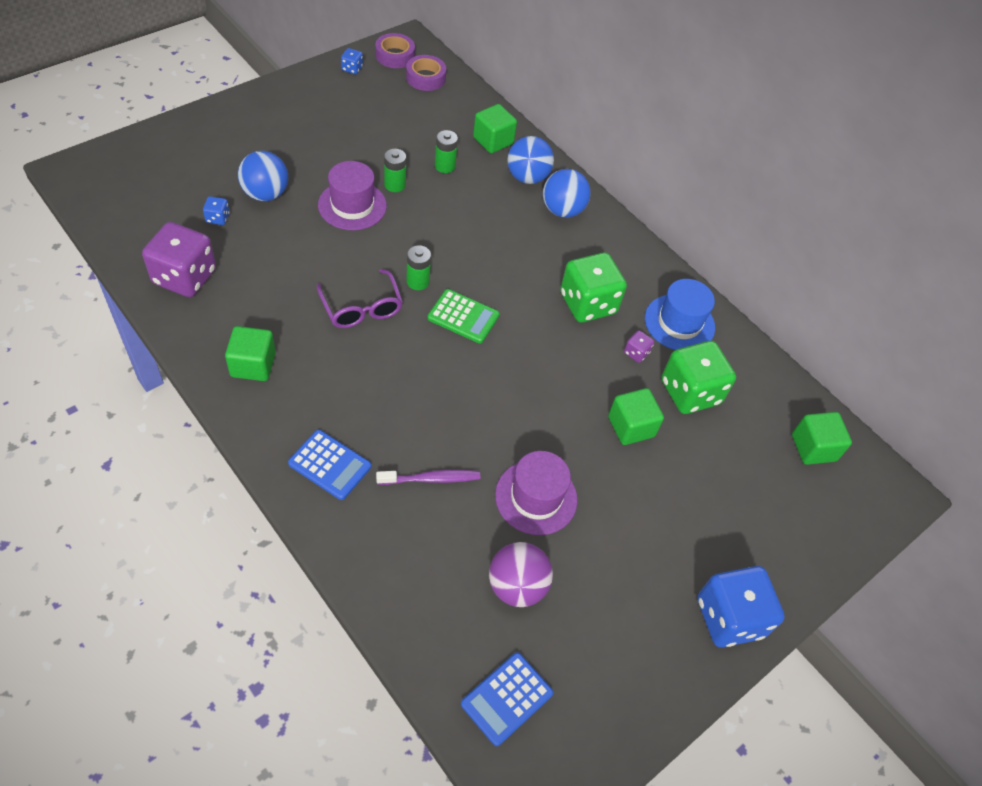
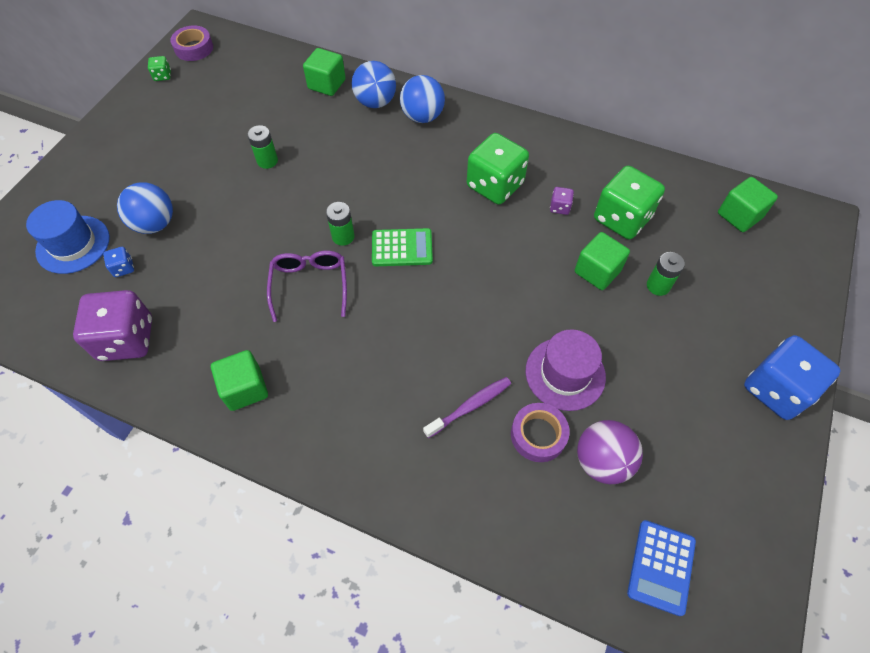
camera: 20 degrees left, 5 degrees up
blue calculator [288,430,371,500] -> none
purple glasses [317,269,403,328] -> purple glasses turned 135 degrees counterclockwise [267,251,347,322]
purple hat [318,161,387,230] -> none
blue dice [341,48,363,74] -> green dice [148,56,171,81]
purple tape [406,55,446,91] -> purple tape moved to [511,403,570,462]
green battery [435,130,458,173] -> green battery moved to [647,252,685,296]
blue hat [645,279,715,350] -> blue hat moved to [26,200,110,274]

